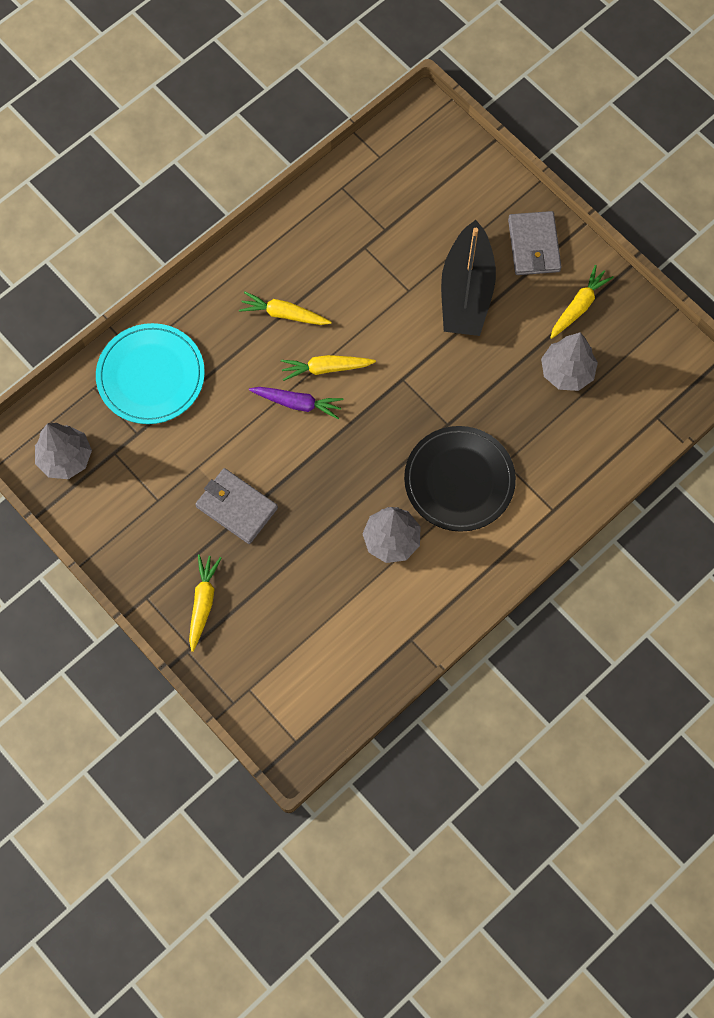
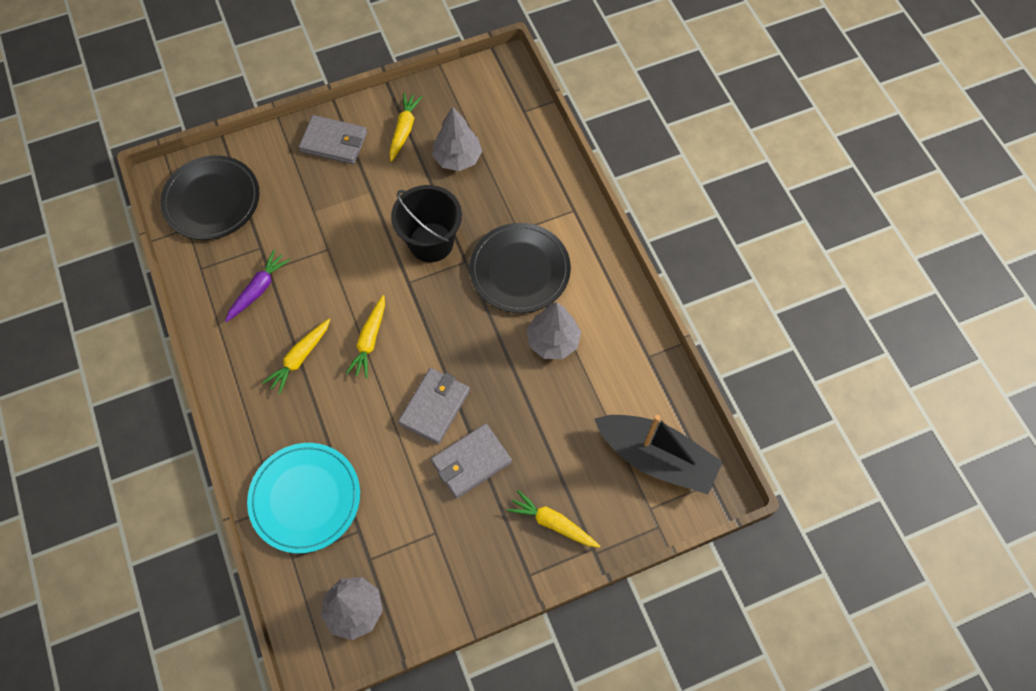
camera: 70 degrees left, 5 degrees down
purple carrot [249,387,344,419] -> purple carrot moved to [225,250,290,322]
black boat [441,220,496,336] -> black boat moved to [595,415,723,494]
yellow carrot [550,265,614,339] -> yellow carrot turned 45 degrees clockwise [390,93,423,162]
none -> black plate [160,155,260,240]
none -> black bucket [391,185,462,262]
none -> grey wallet [398,368,470,444]

